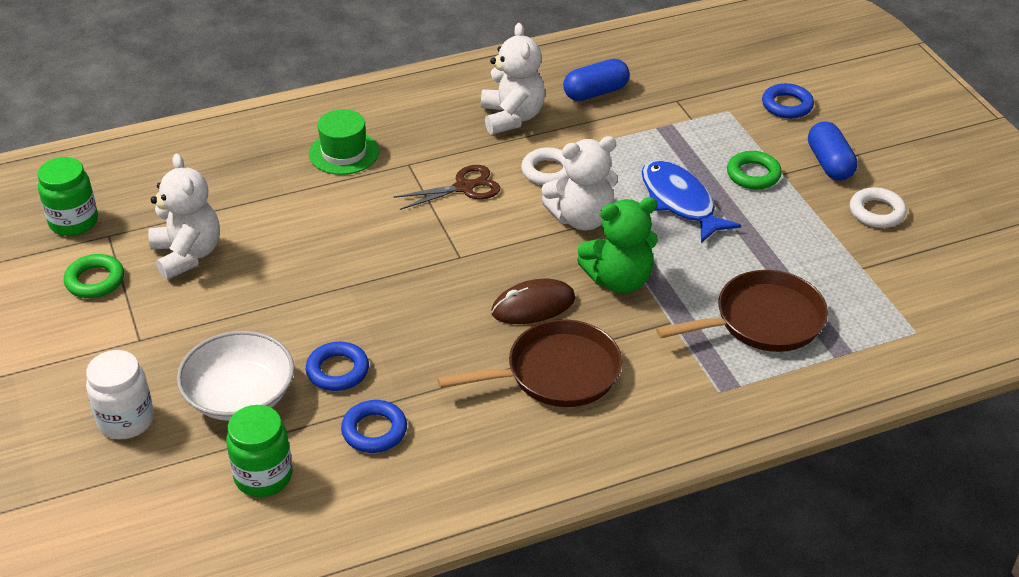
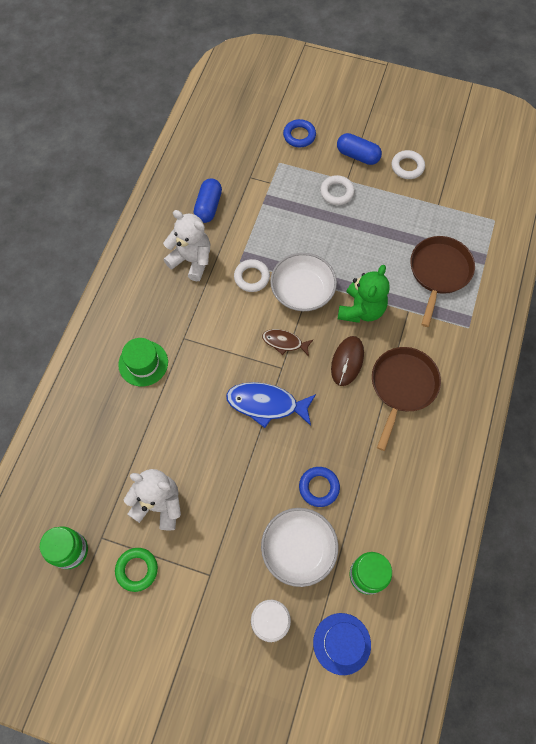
camera: 50 degrees left, 25 degrees up
blue ring [341,400,407,453] -> none
brown scissors [393,165,500,210] -> none
white teddy bear [541,136,618,231] -> white bowl [270,253,337,311]
blue fish [642,160,741,243] -> blue fish moved to [226,382,316,428]
green ring [727,151,782,189] -> white ring [320,175,355,205]
none -> brown fish [262,329,314,356]
none -> blue hat [313,613,371,675]

